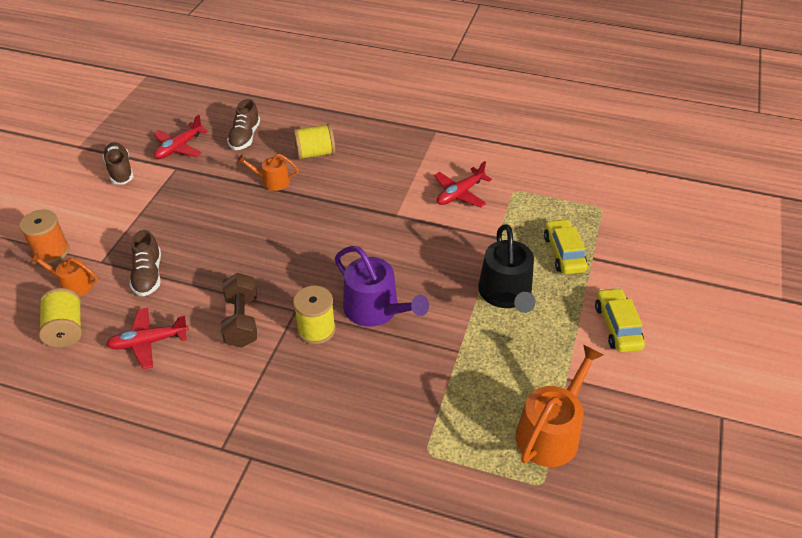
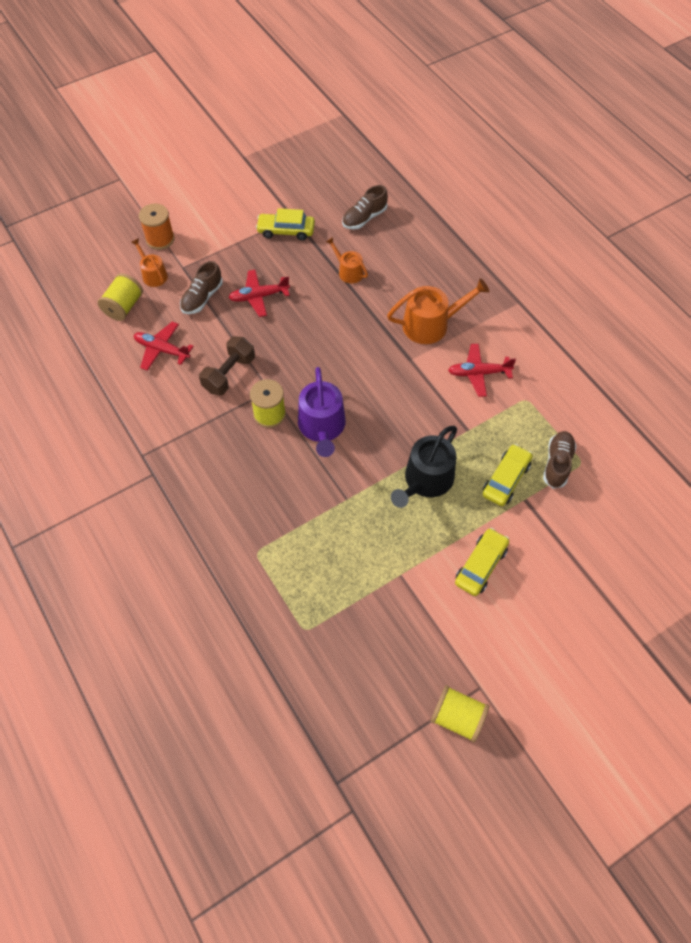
camera: 40 degrees right, 15 degrees up
brown shoe [102,142,134,184] -> brown shoe moved to [543,431,576,489]
red plane [154,115,208,159] -> red plane moved to [228,270,290,317]
yellow spool [293,123,335,160] -> yellow spool moved to [430,685,489,743]
orange watering can [516,344,603,467] -> orange watering can moved to [387,278,489,344]
none -> yellow car [256,208,315,240]

